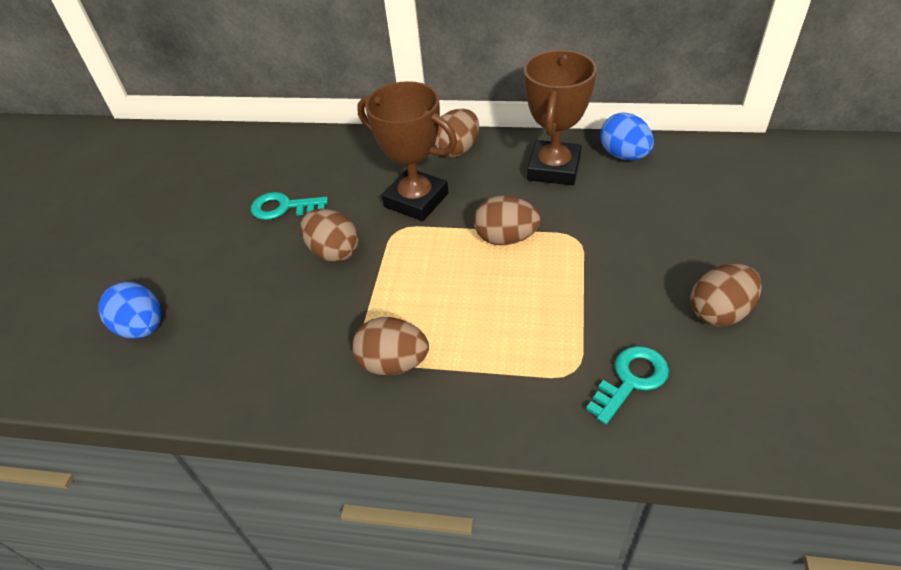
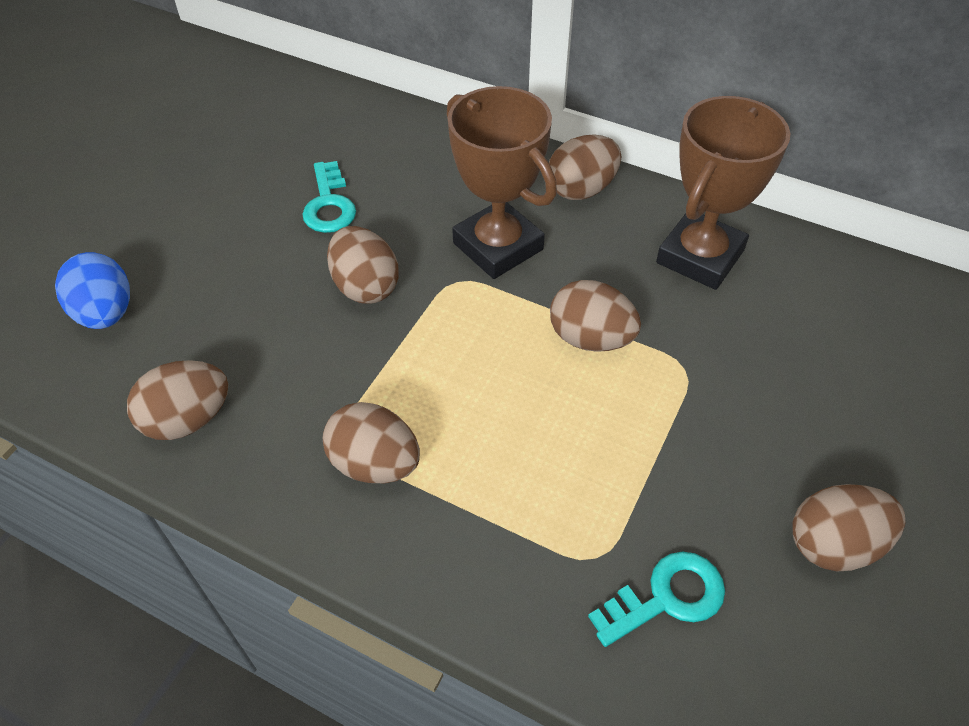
camera: 15 degrees right, 5 degrees up
turquoise key [251,192,328,220] -> turquoise key turned 120 degrees counterclockwise [302,161,356,233]
blue egg [600,112,654,160] -> none
none -> brown egg [127,360,228,440]

